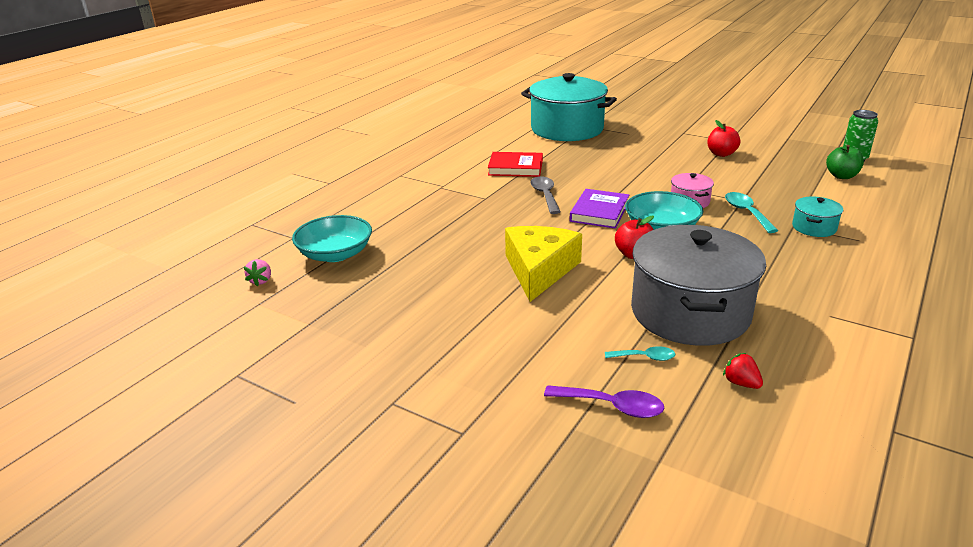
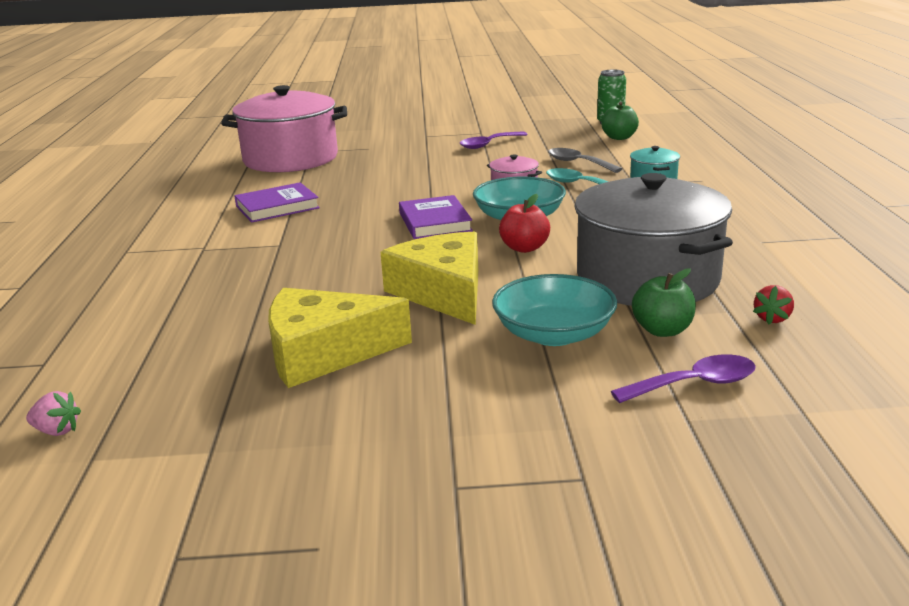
camera: 35 degrees left, 5 degrees down
pink strawberry [244,259,271,286] -> pink strawberry turned 45 degrees counterclockwise [26,391,81,436]
turquoise bowl [292,215,372,262] -> turquoise bowl moved to [492,274,617,346]
red book [488,152,543,177] -> purple book [234,182,320,223]
turquoise pot [521,73,617,141] -> pink pot [221,85,347,172]
grey spoon [530,176,560,214] -> grey spoon moved to [548,148,622,173]
turquoise spoon [605,346,675,361] -> green apple [632,268,696,337]
red apple [707,120,740,157] -> purple spoon [460,131,528,149]
red strawberry [723,353,763,389] -> red strawberry turned 75 degrees counterclockwise [753,285,794,324]
none -> yellow cheese [268,288,412,388]

